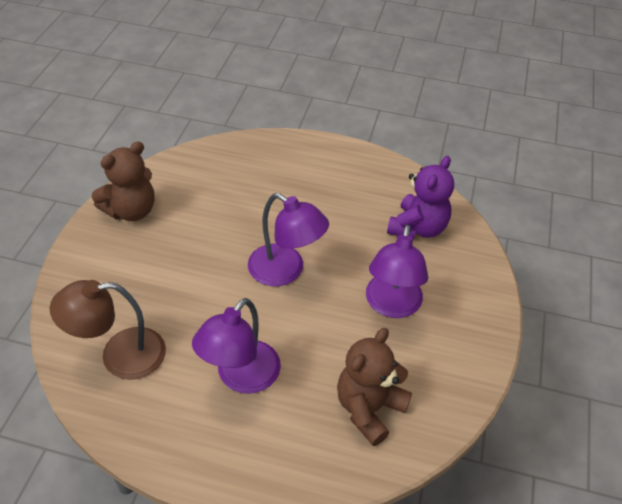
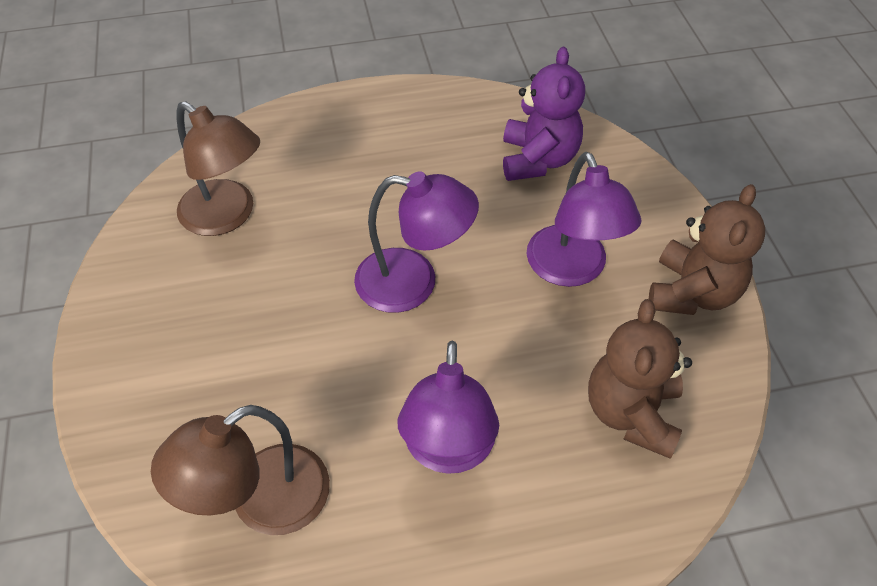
camera: 25 degrees left, 5 degrees up
brown teddy bear [92,141,154,221] -> brown teddy bear moved to [649,184,765,315]
none -> brown lamp [176,101,260,236]

